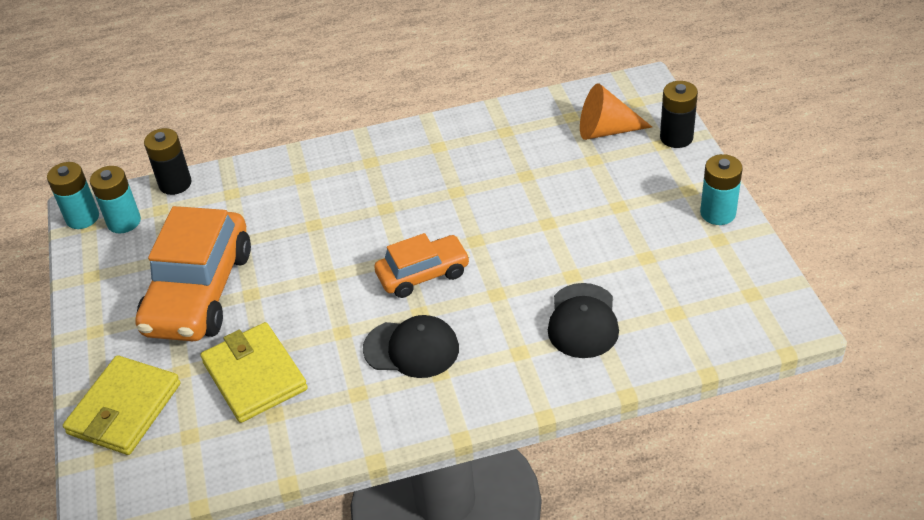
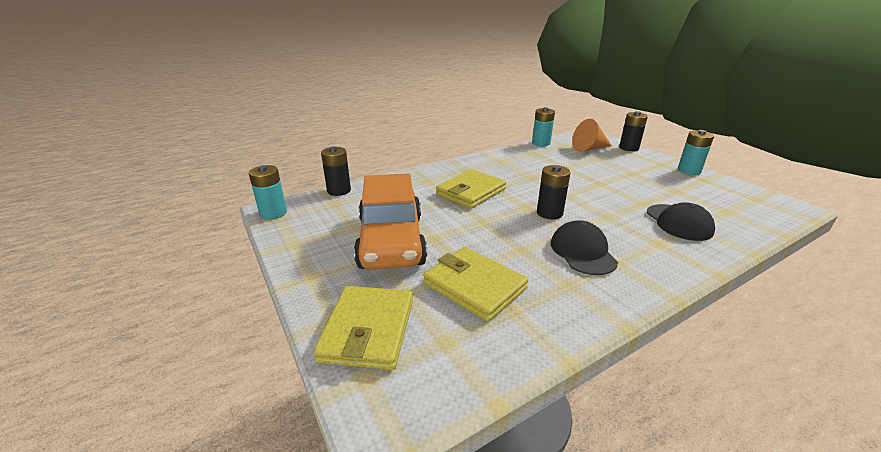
camera: 20 degrees left, 15 degrees down
turquoise battery [90,166,141,233] -> turquoise battery moved to [532,107,555,146]
black cap [363,315,459,378] -> black cap turned 90 degrees counterclockwise [551,220,618,275]
orange car [374,233,470,298] -> black battery [537,165,571,219]
none -> yellow wallet [436,169,506,208]

